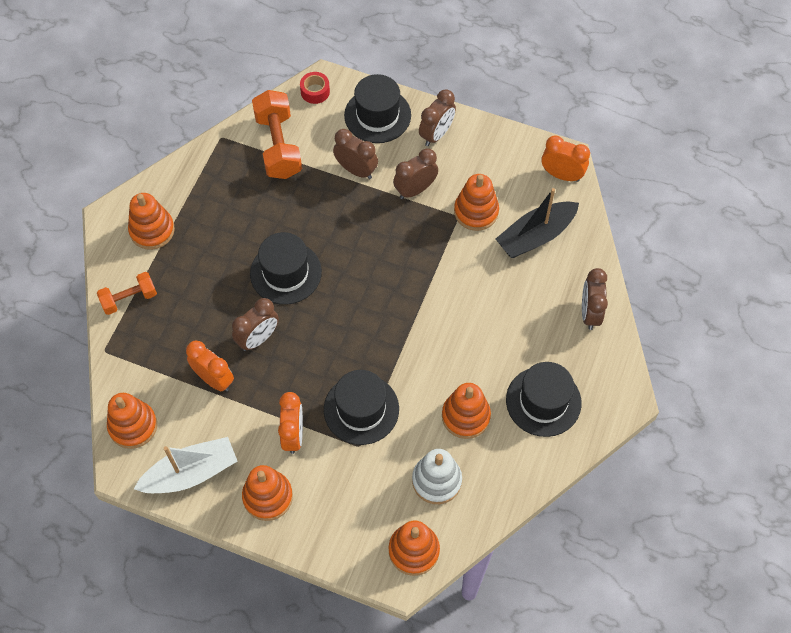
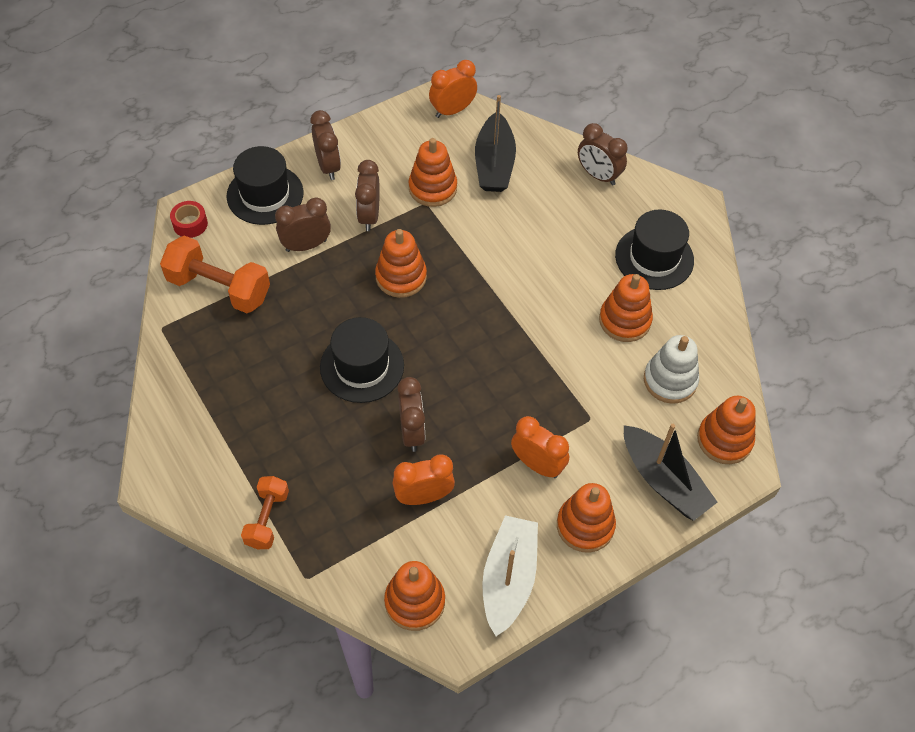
camera: 55 degrees left, 5 degrees down
orange stacking toy [128,193,175,250] -> orange stacking toy moved to [375,229,427,298]
black hat [324,370,399,445] -> none
none -> black boat [624,424,717,521]

